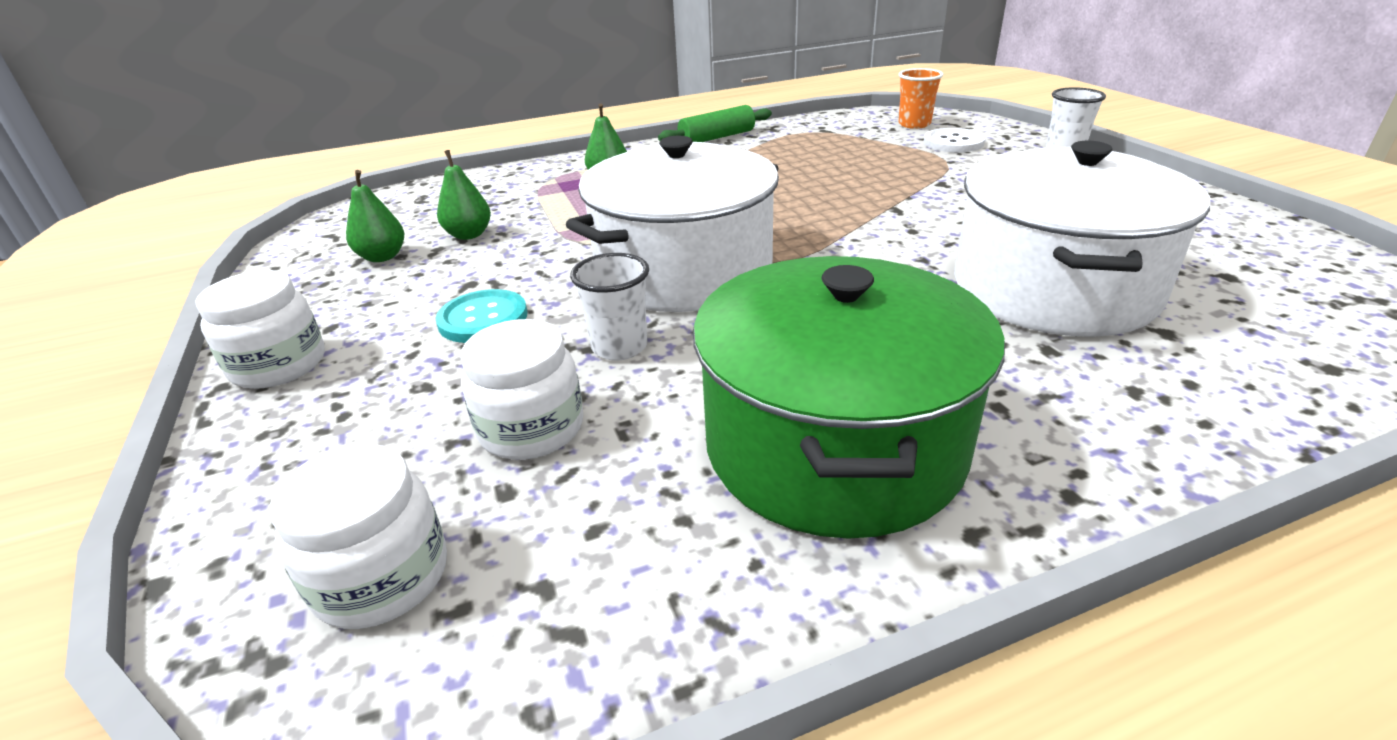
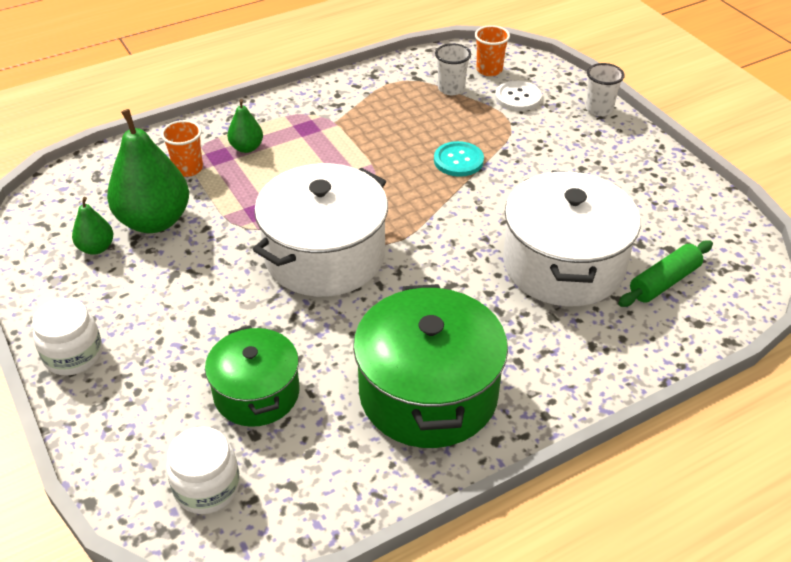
camera: 10 degrees left, 10 degrees up
turquoise button [435,289,528,343] -> turquoise button moved to [434,141,484,177]
green pear [437,150,491,240] -> green pear [107,109,189,233], size x2.04
white jar [461,319,583,460] -> green pot [205,326,299,427]
white cup [570,253,649,361] -> white cup moved to [435,43,471,95]
green rolling pin [658,105,772,142] -> green rolling pin moved to [618,240,713,307]
none -> orange cup [161,120,203,177]

